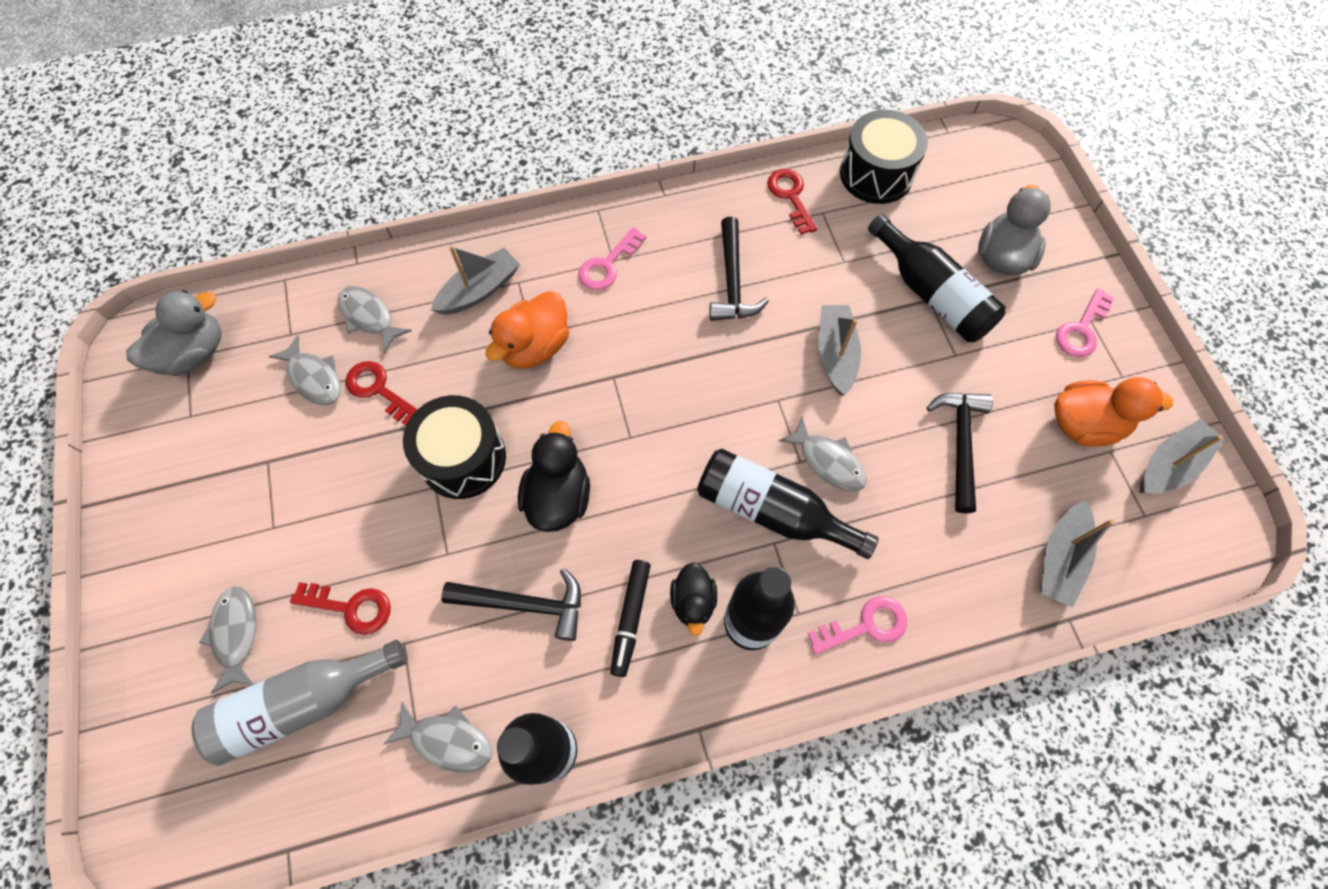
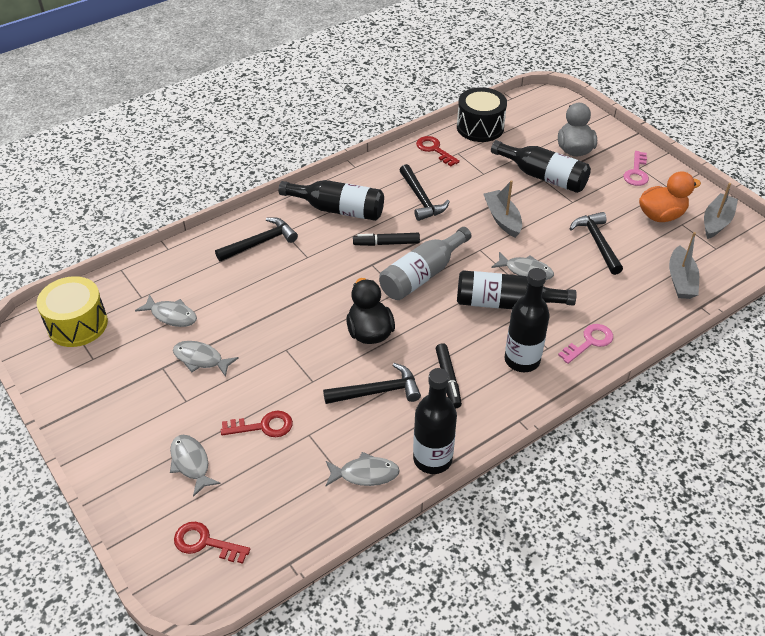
camera: 20 degrees left, 20 degrees down
grey duck [126,290,222,376] -> yellow drum [37,276,108,347]
grey bottle [191,640,407,766] -> grey bottle moved to [379,227,472,300]
grey fish [338,286,412,353] -> grey fish moved to [173,341,239,377]
red key [345,361,418,425] -> red key moved to [174,522,250,564]
black drum [403,395,506,499] -> none
grey boat [431,246,520,315] -> black hammer [215,217,298,262]
orange duck [486,291,569,369] -> none
pink key [578,227,646,290] -> black bottle [278,180,384,221]
black duck [670,562,717,636] -> none
none -> black marker [353,233,420,246]

